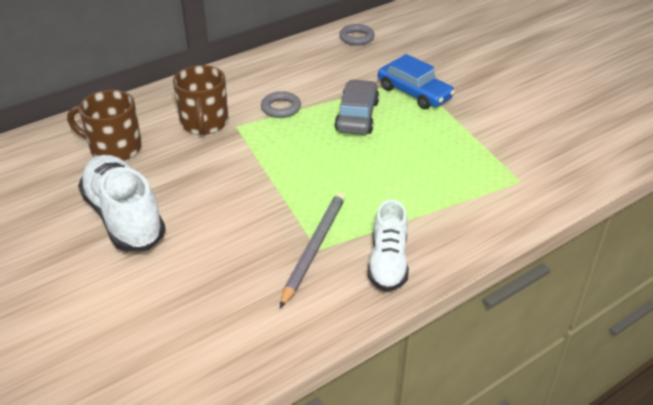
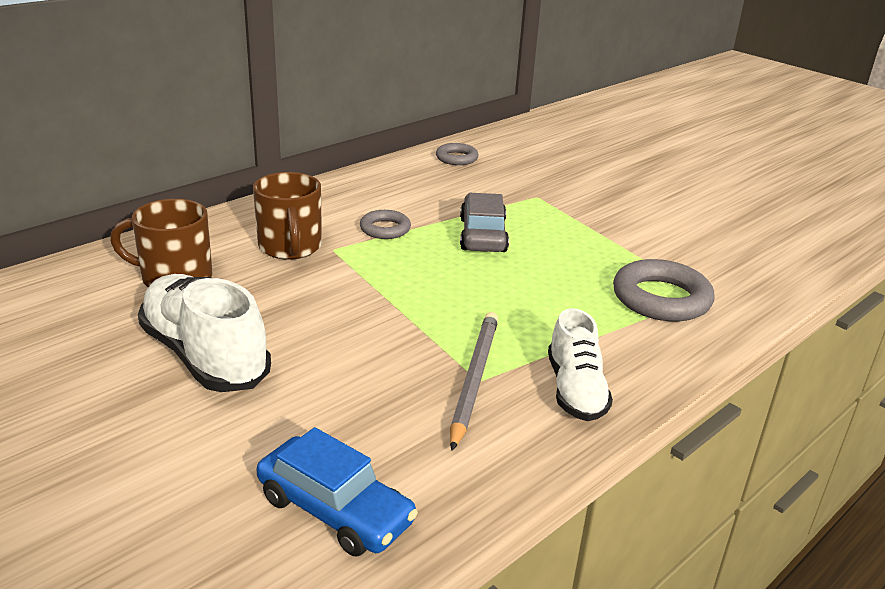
camera: 10 degrees left, 10 degrees down
blue car [378,54,455,109] -> blue car moved to [256,427,418,556]
none -> grey ring [613,259,715,321]

